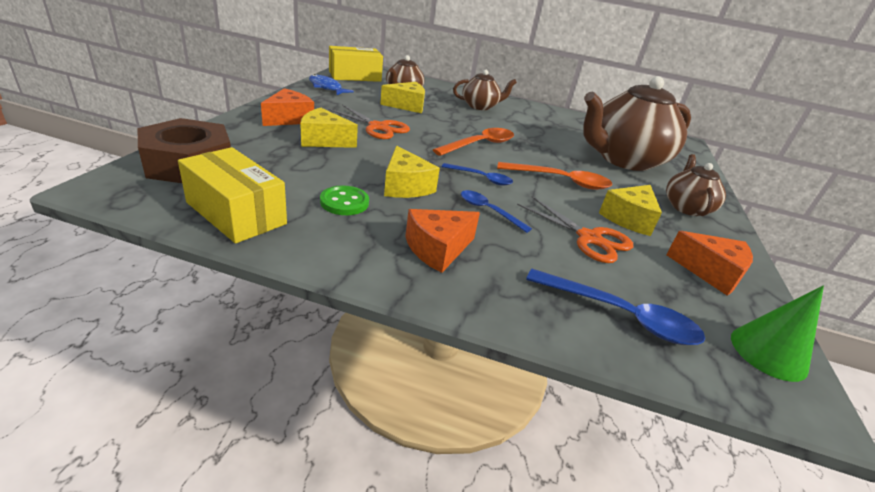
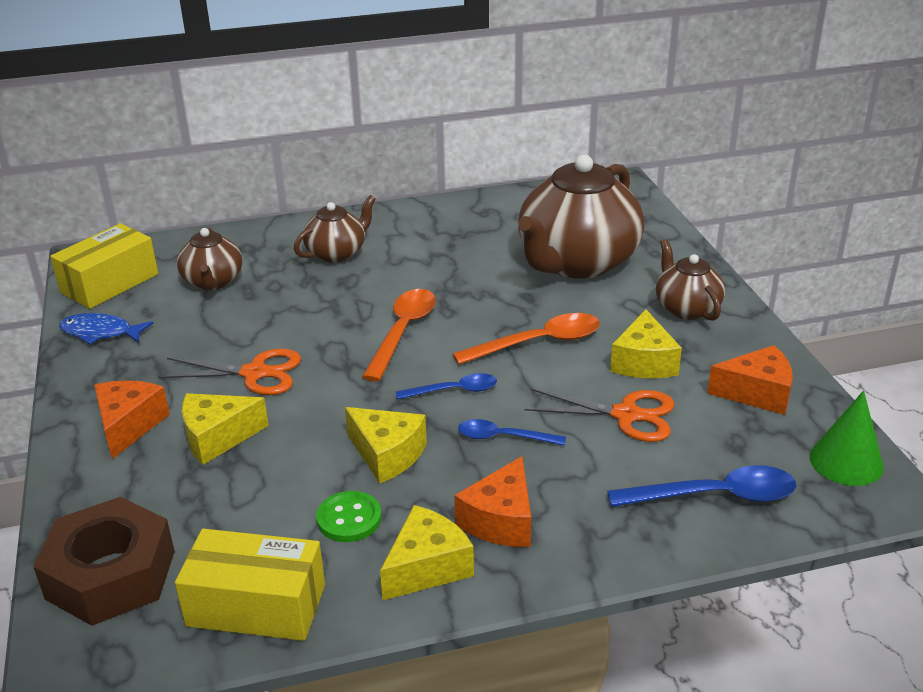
camera: 25 degrees left, 0 degrees up
yellow cheese [380,82,425,113] -> yellow cheese moved to [380,505,474,600]

